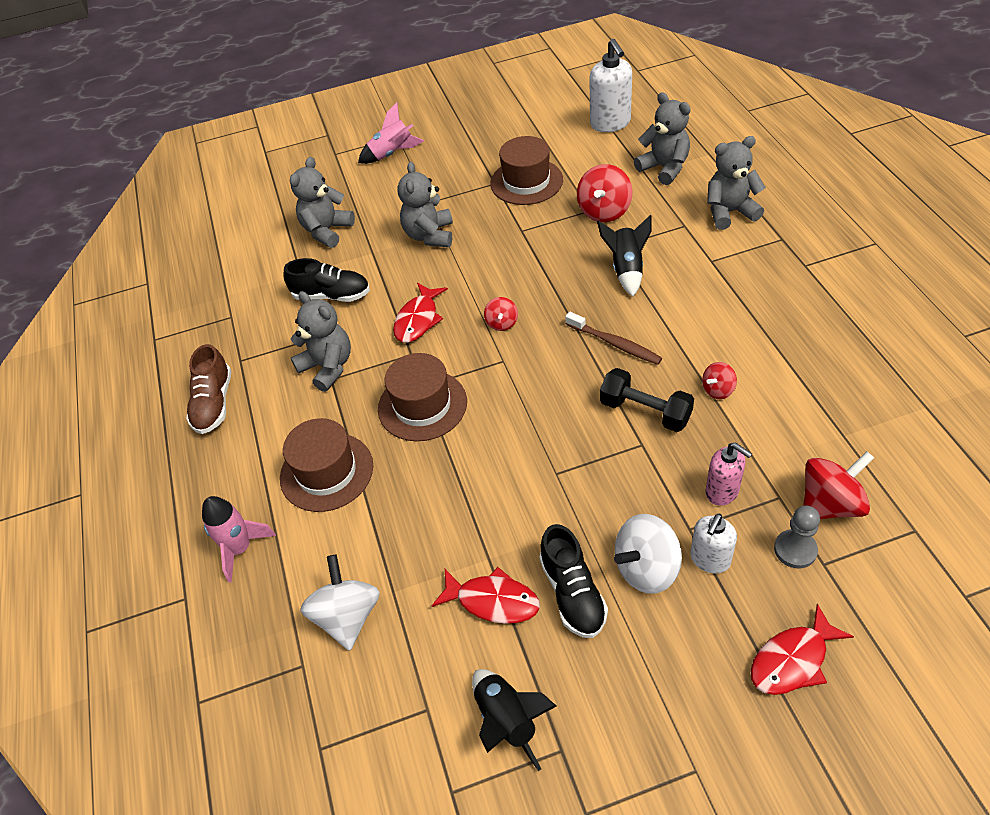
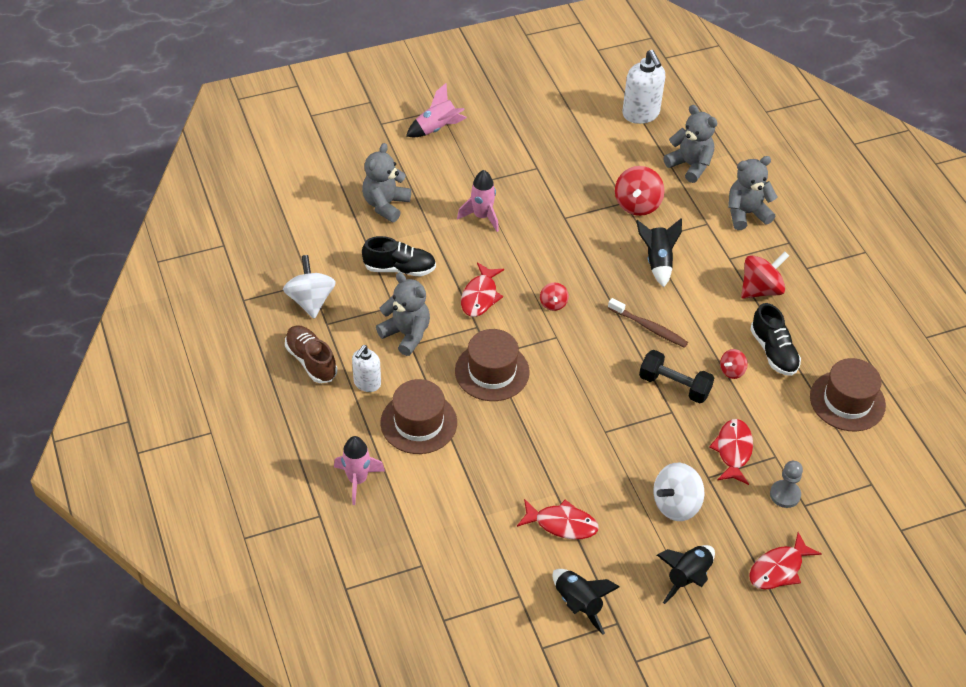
camera: 10 degrees left, 0 degrees up
brown shoe [186,344,231,434] -> brown shoe turned 150 degrees clockwise [285,325,337,383]
white spinning top [300,554,380,651] -> white spinning top moved to [283,255,336,319]
grey teddy bear [397,162,453,247] -> pink rocket [457,170,499,232]
brown hat [490,136,563,205] -> brown hat moved to [810,358,886,431]
black shoe [539,524,608,638] -> black shoe moved to [750,303,801,376]
white soap dispenser [690,513,737,573] -> white soap dispenser moved to [352,345,381,392]
pink soap dispenser [705,443,752,506] -> red fish [709,419,753,485]
red spinning top [803,451,874,519] -> red spinning top moved to [741,252,789,299]
none -> black rocket [657,545,715,604]

